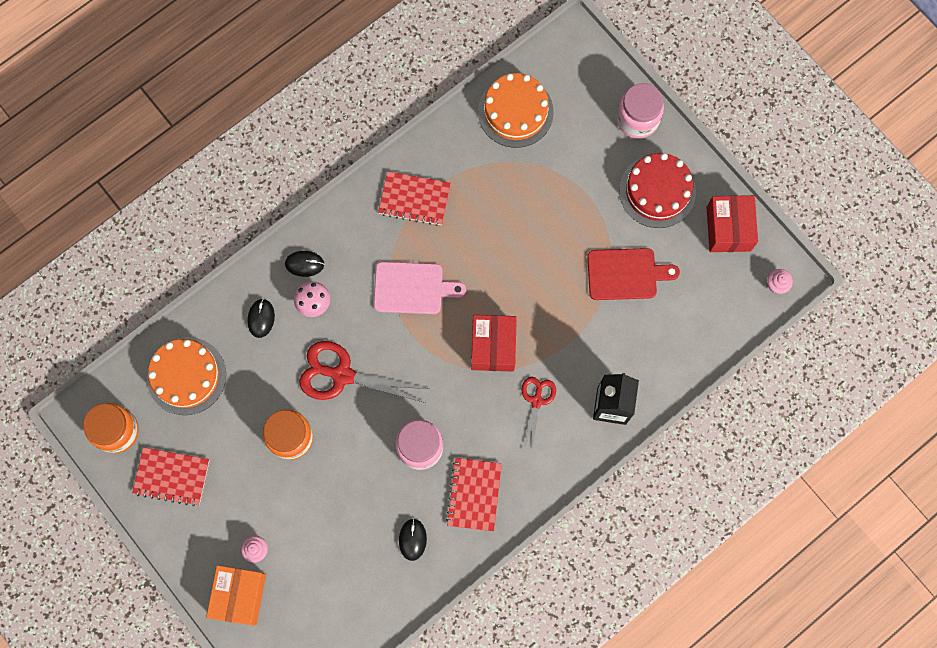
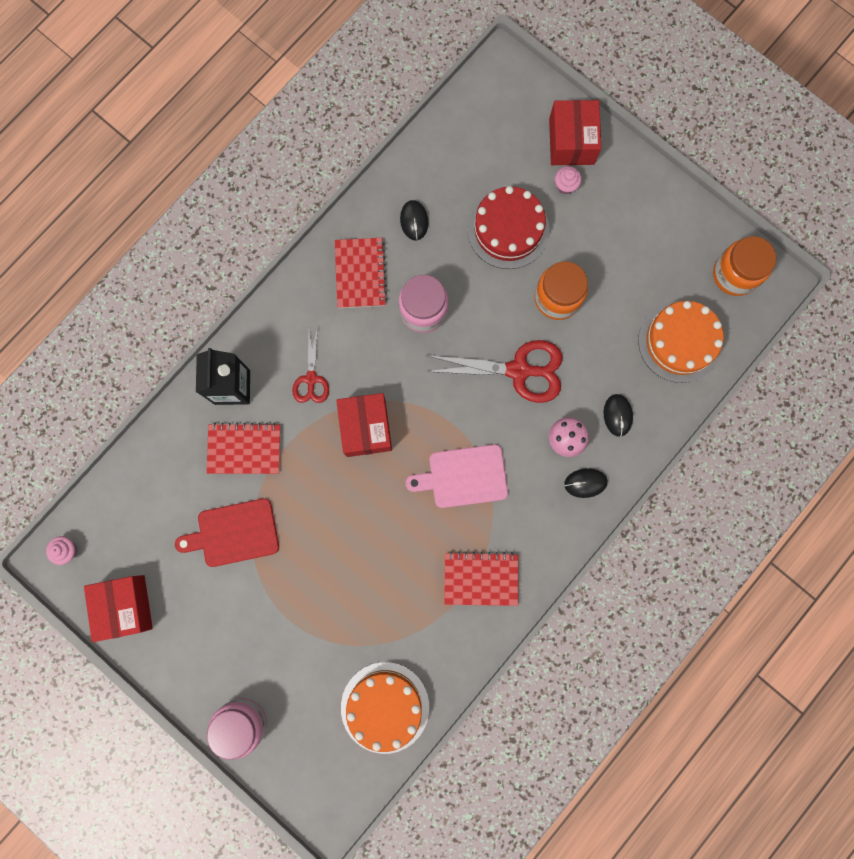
camera: 170 degrees right, 5 degrees up
red notebook [132,447,210,506] -> red notebook moved to [206,423,281,474]
orange box [206,565,266,625] -> red box [549,100,601,165]
red cake [619,153,696,228] -> red cake moved to [467,186,549,269]

